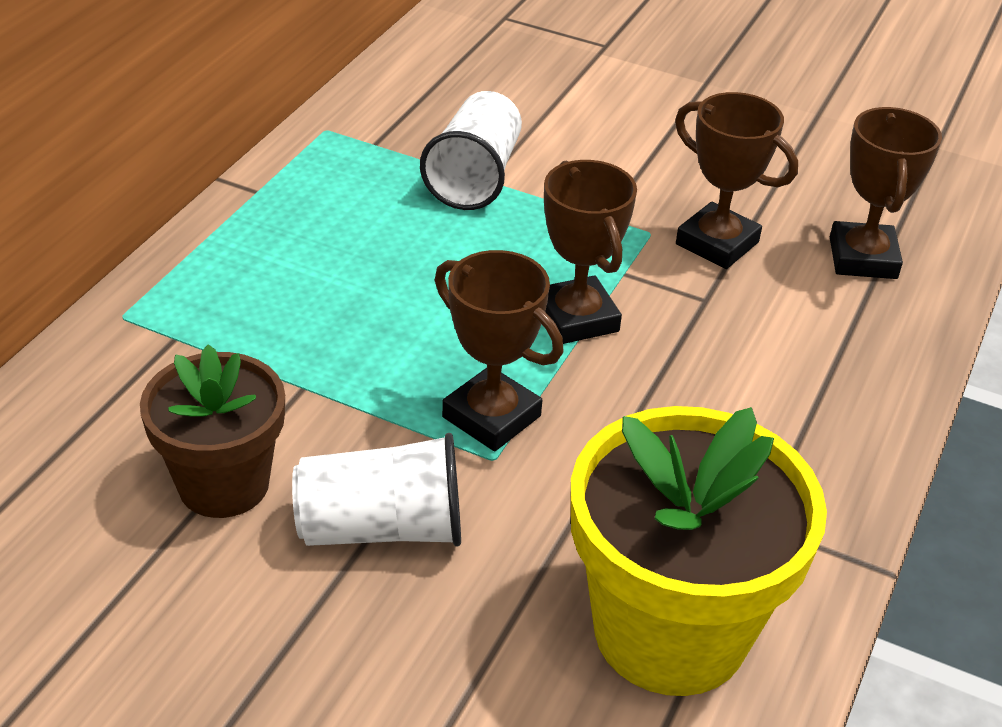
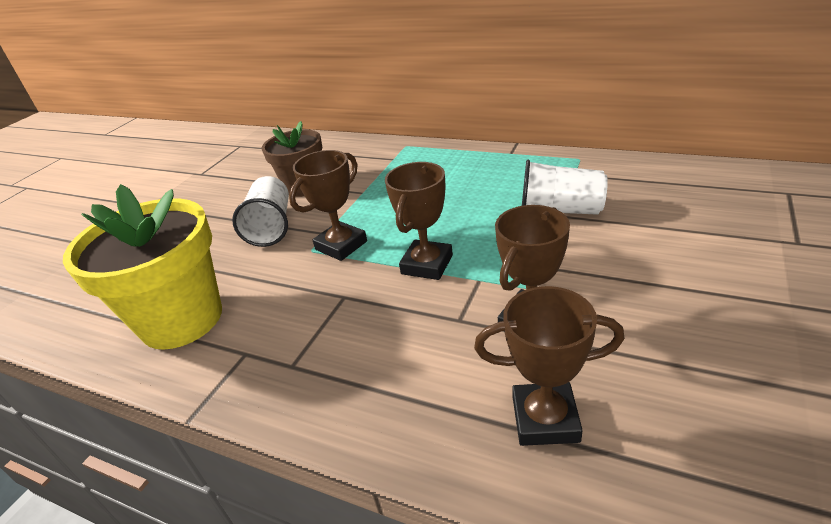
camera: 95 degrees right, 5 degrees down
brown trophy [544,160,637,344] -> brown trophy turned 45 degrees counterclockwise [385,162,453,280]

